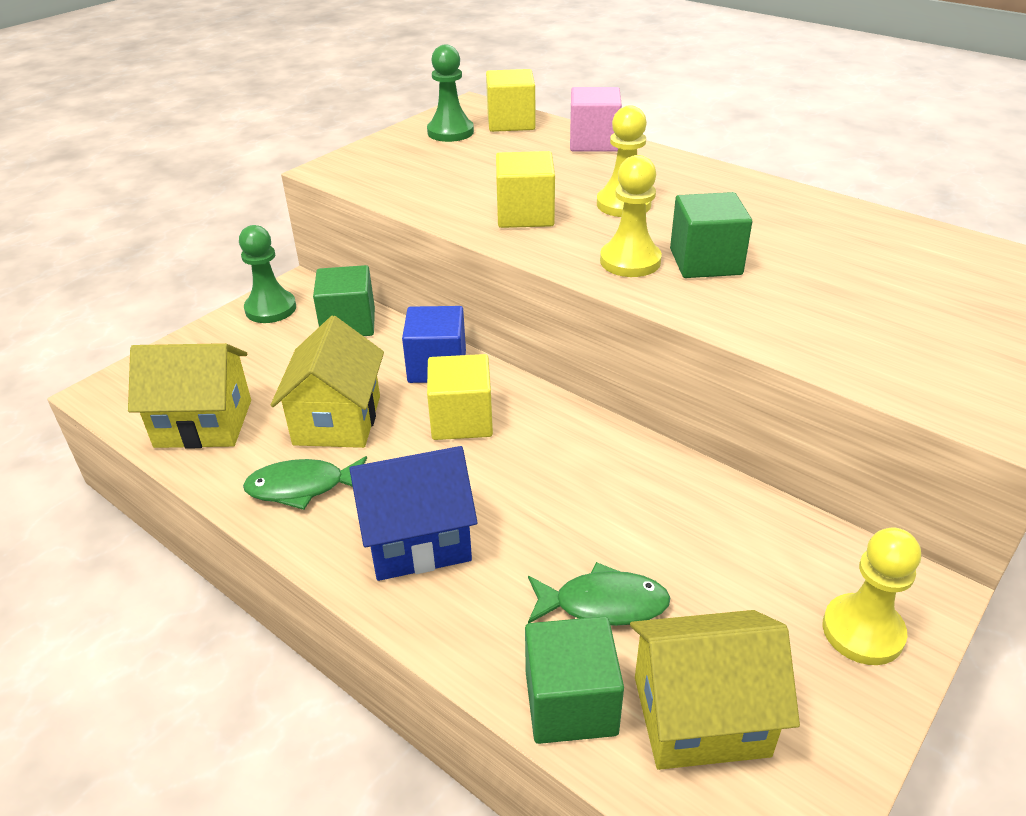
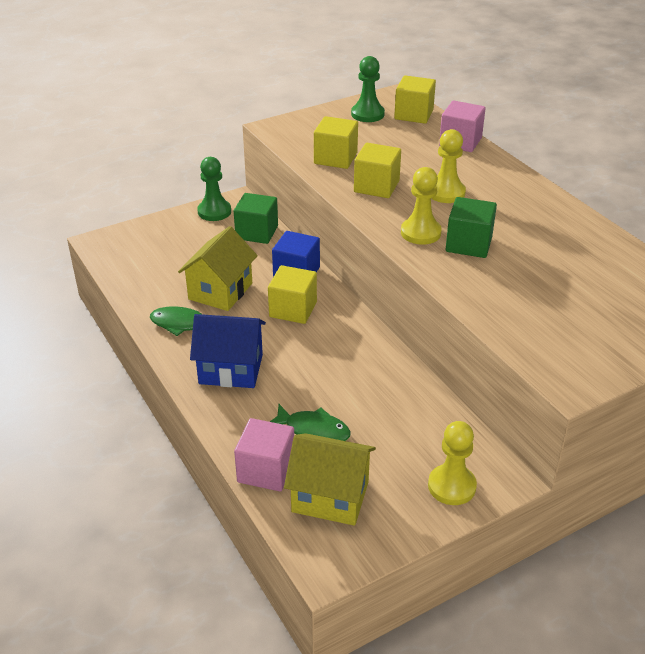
camera: 20 degrees right, 0 degrees up
yellow house [128,343,251,449] -> none
green cube [525,616,624,744] -> pink cube [234,418,294,491]
none -> yellow cube [314,116,358,169]

